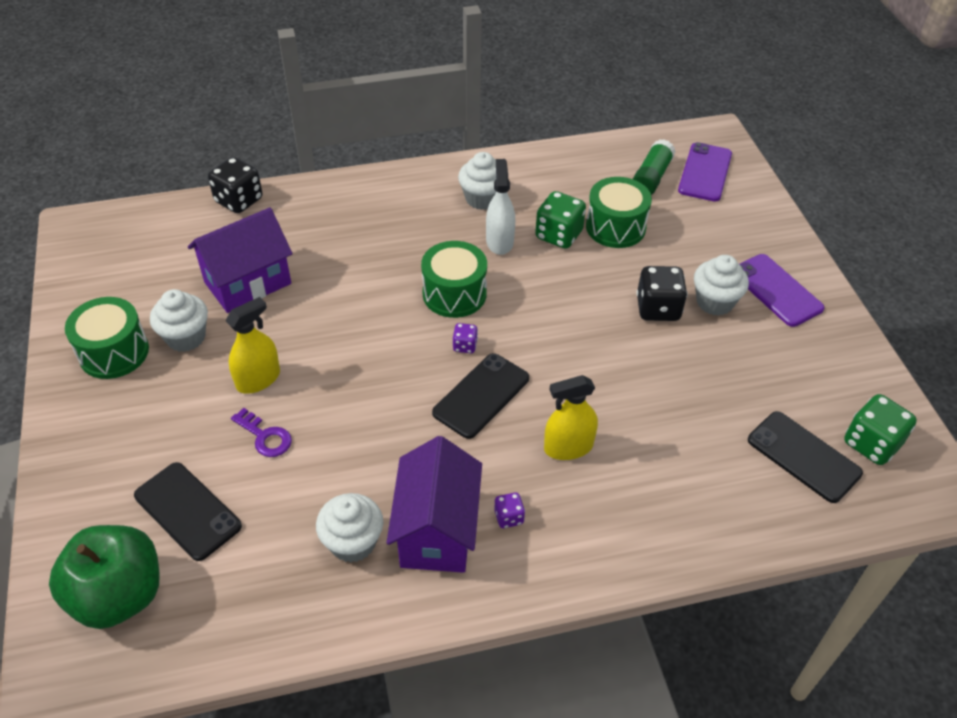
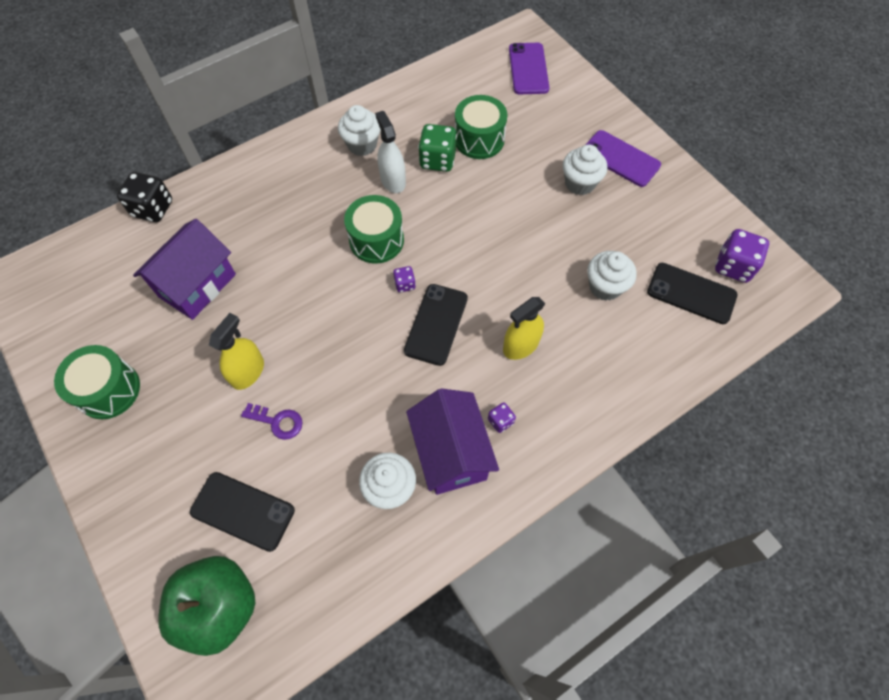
camera: 20 degrees left, 15 degrees up
white cupcake [150,289,208,352] -> white cupcake moved to [587,251,637,301]
green glue stick [633,139,676,195] -> none
black dice [636,266,688,321] -> none
green dice [844,394,917,465] -> purple dice [715,229,769,283]

